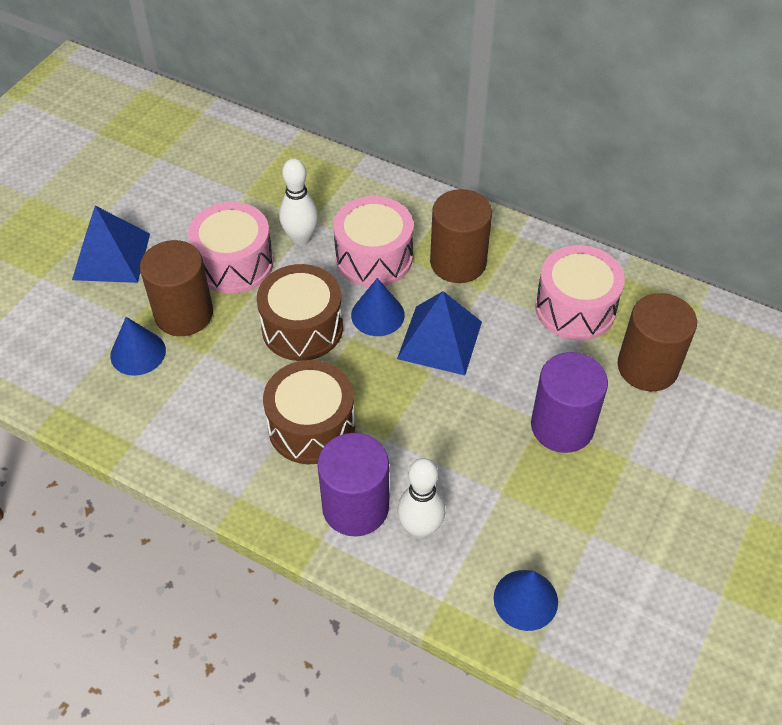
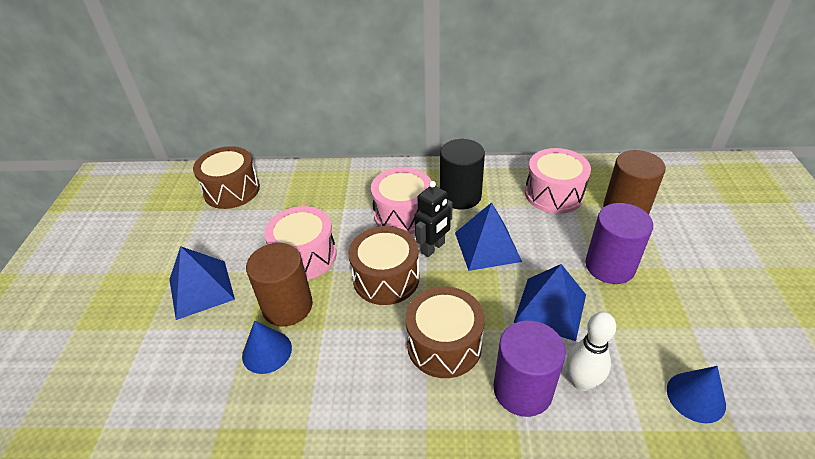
camera: 25 degrees left, 10 degrees down
white bowling pin [279,158,319,246] -> none
blue cone [351,278,405,336] -> black robot [414,181,453,257]
brown cylinder [430,189,492,283] -> black cylinder [440,139,485,210]
none -> brown drum [193,146,260,209]
none -> blue pyramid [513,264,586,341]

